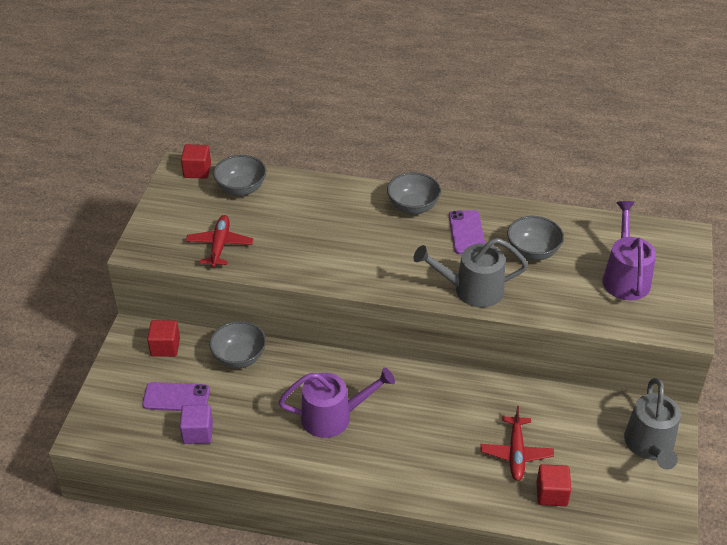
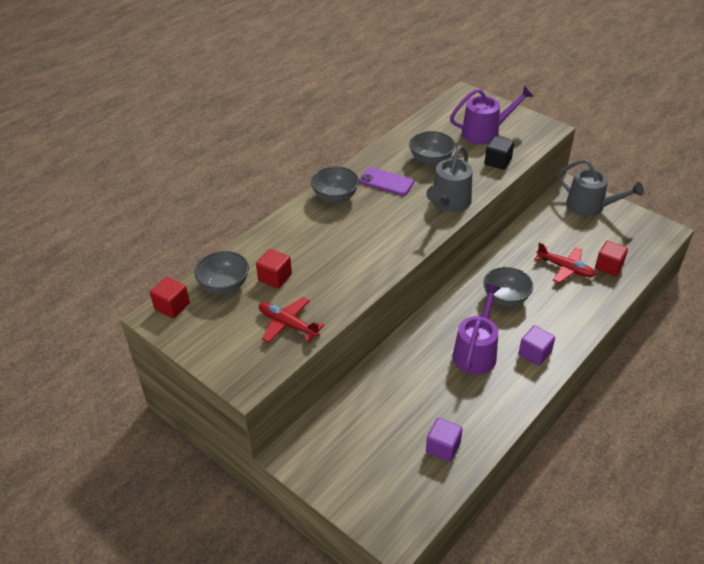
camera: 60 degrees left, 0 degrees up
purple phone [142,382,210,411] -> none
red cube [147,320,180,357] -> red cube moved to [256,249,292,289]
grey bowl [209,321,266,368] -> grey bowl moved to [483,267,533,307]
purple watering can [602,201,656,300] -> purple watering can turned 135 degrees clockwise [450,86,533,144]
none -> black cube [485,136,514,170]
none -> purple cube [519,325,555,366]

